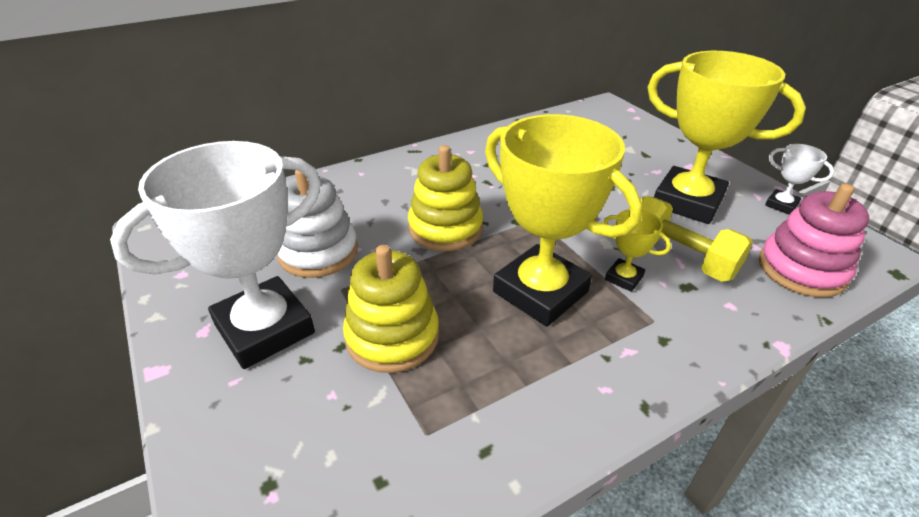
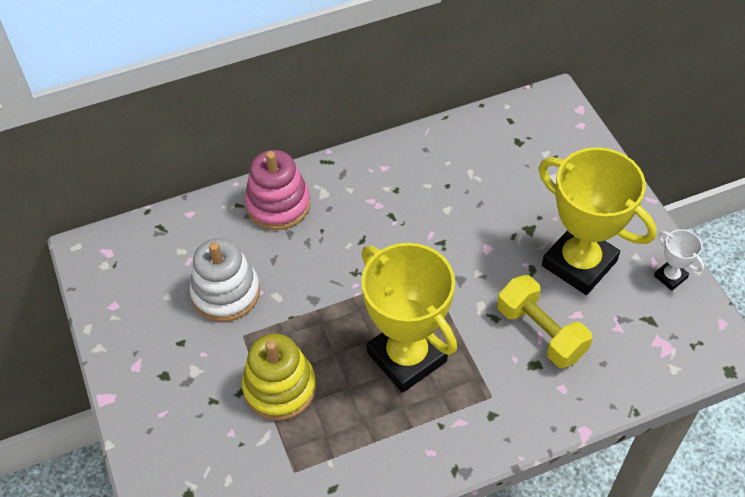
camera: 10 degrees right, 15 degrees up
white trophy [110,141,321,369] -> none
yellow stacking toy [408,145,483,251] -> none
yellow trophy [603,209,671,292] -> none
pink stacking toy [759,183,869,297] -> pink stacking toy moved to [245,150,311,230]

